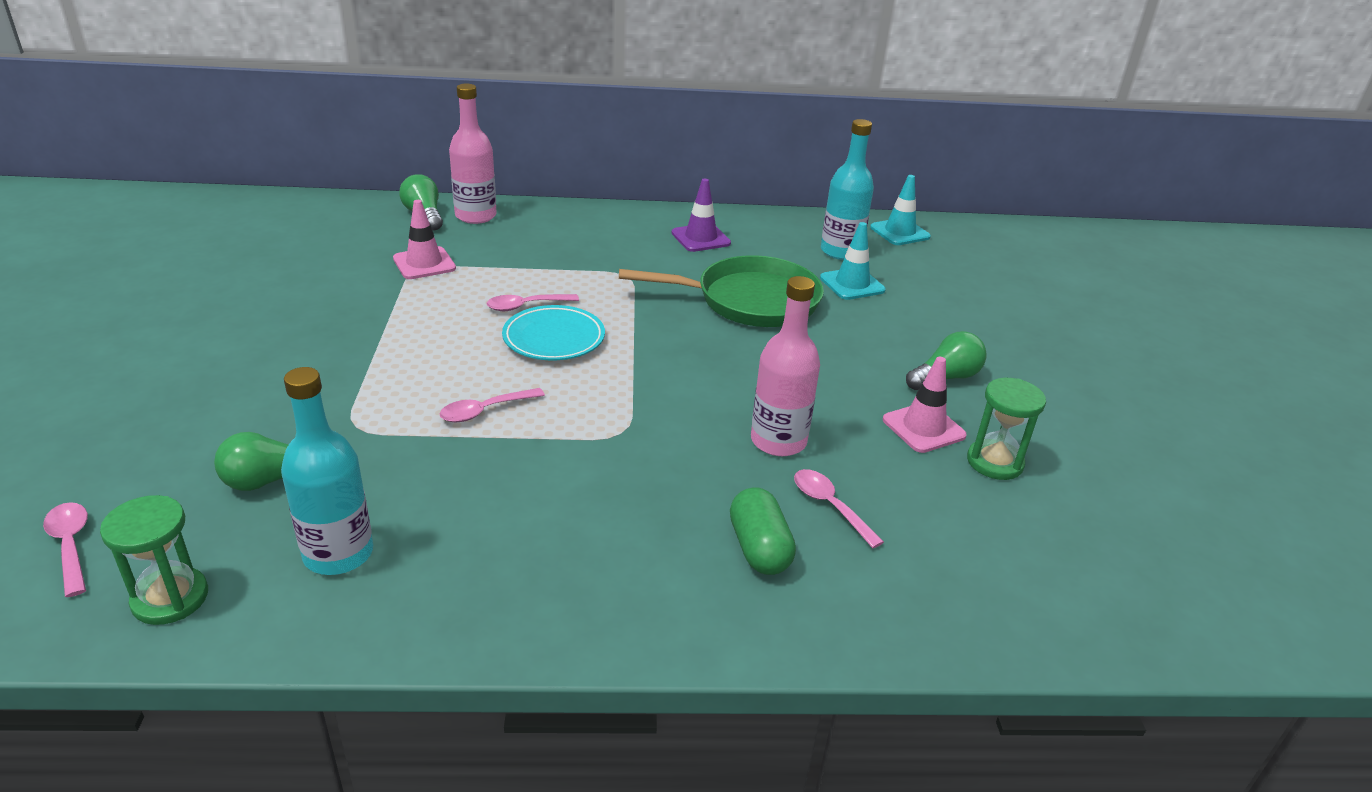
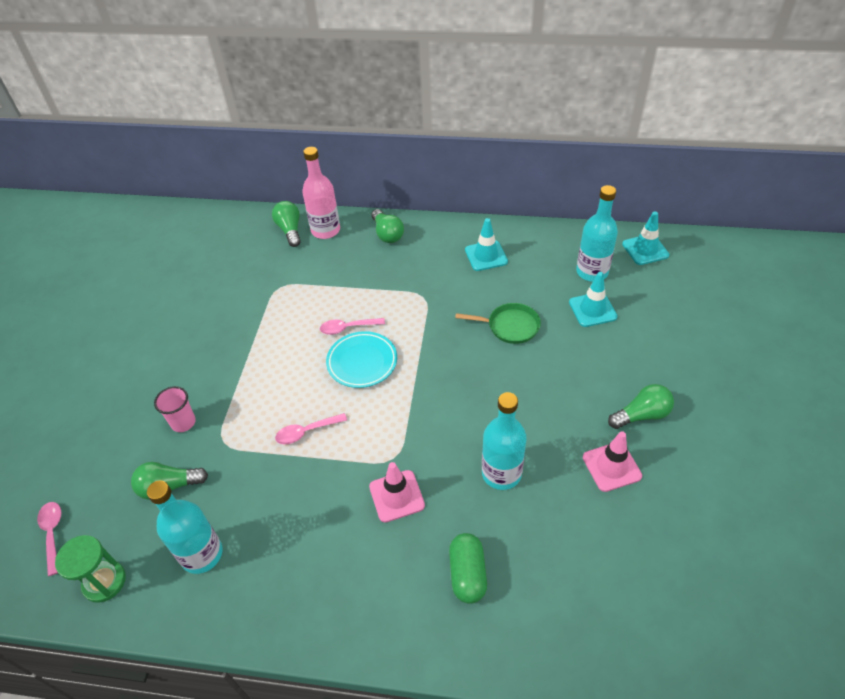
camera: 15 degrees right, 15 degrees up
pink traffic cone [393,200,456,279] -> pink traffic cone moved to [369,462,425,522]
green pan [619,255,824,327] -> green pan [455,303,541,344], size x0.56
purple traffic cone [672,179,731,252] -> turquoise traffic cone [465,218,508,271]
pink bottle [751,276,820,456] -> turquoise bottle [482,392,527,490]
pink spoon [794,469,884,548] -> none
green hourglass [967,378,1046,480] -> none
none -> pink cup [154,386,196,432]
none -> green light bulb [372,209,404,243]

